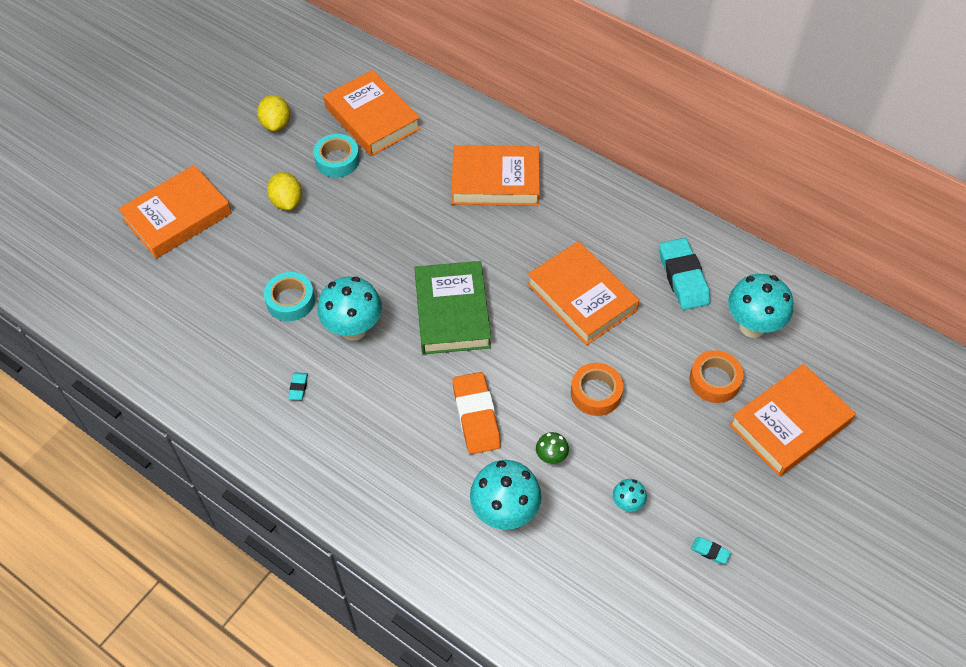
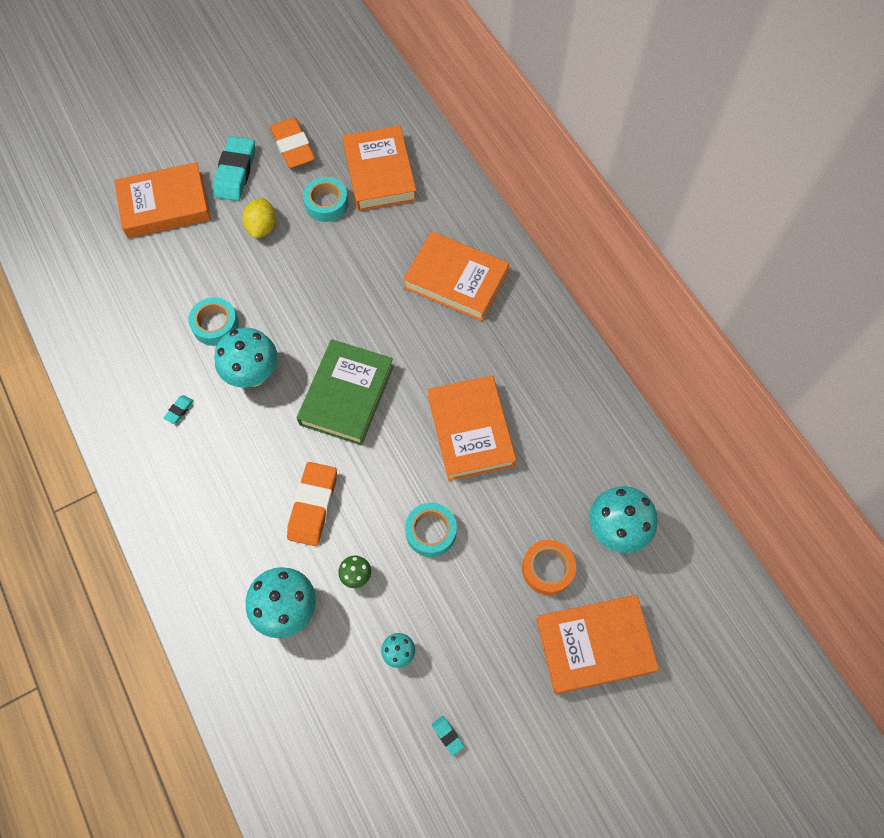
camera: 25 degrees right, 10 degrees up
yellow lemon [257,95,290,131] -> orange eraser [270,117,315,168]
orange tape [571,363,623,416] -> turquoise tape [405,503,457,557]
turquoise eraser [659,238,710,310] -> turquoise eraser moved to [213,136,255,201]

